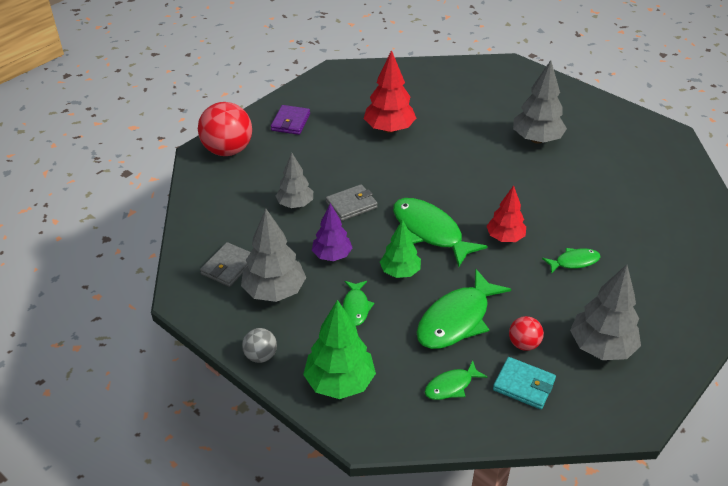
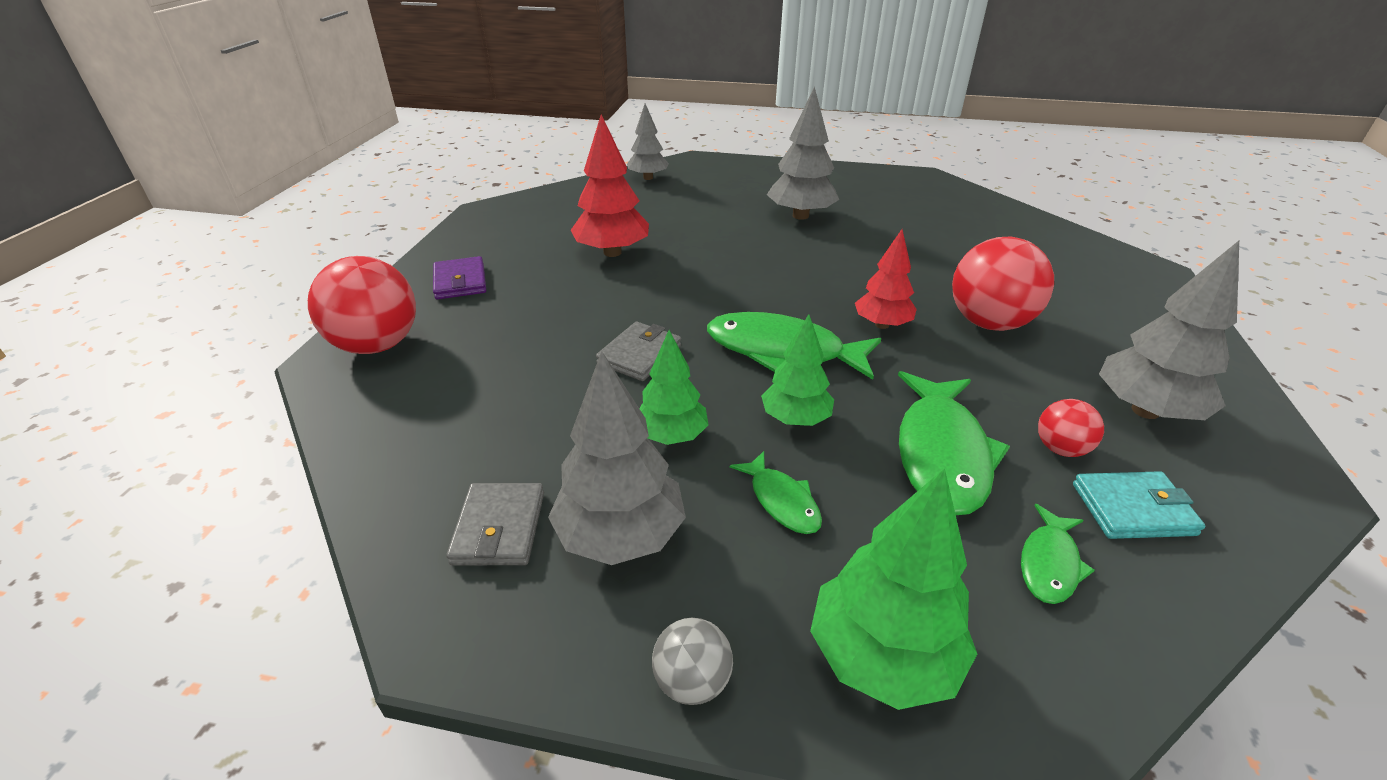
camera: 30 degrees left, 5 degrees down
grey tree [276,153,313,208] -> grey tree moved to [627,104,669,180]
purple tree [312,203,352,261] -> green tree [639,330,708,445]
green fish [542,248,601,274] -> red ball [952,237,1054,331]

